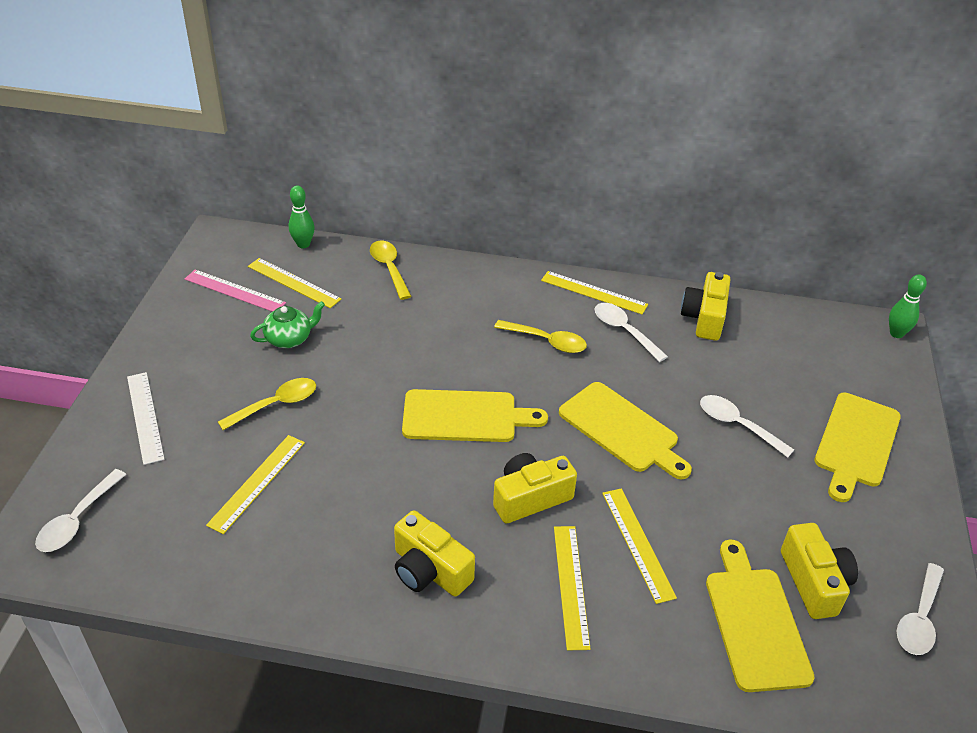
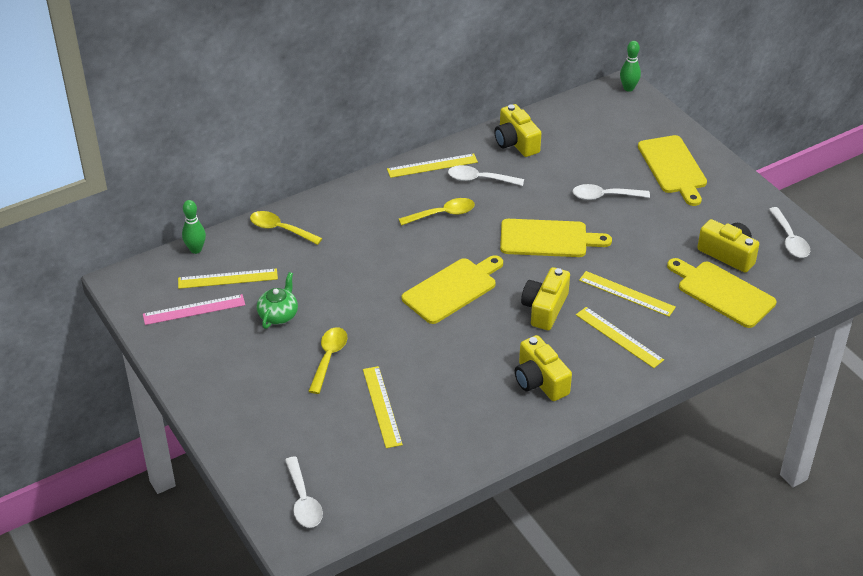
camera: 40 degrees left, 0 degrees up
white ruler [127,372,165,465] -> none
yellow camera [394,510,475,597] -> yellow camera turned 60 degrees clockwise [515,335,572,401]

